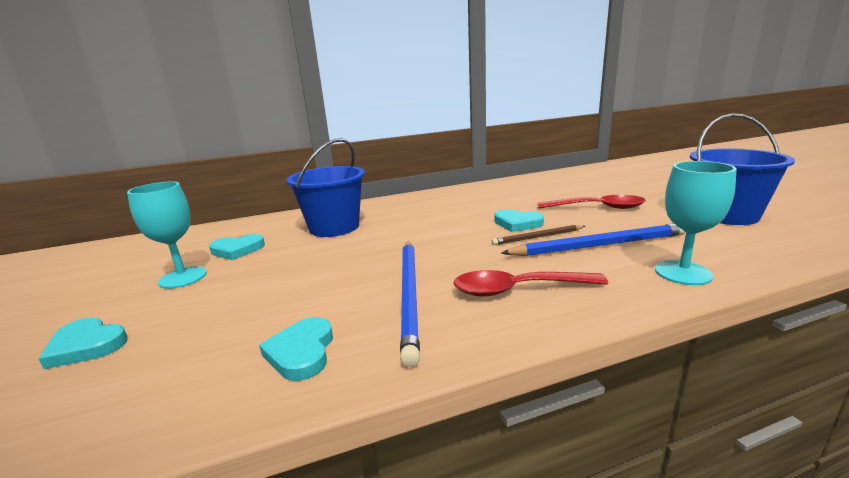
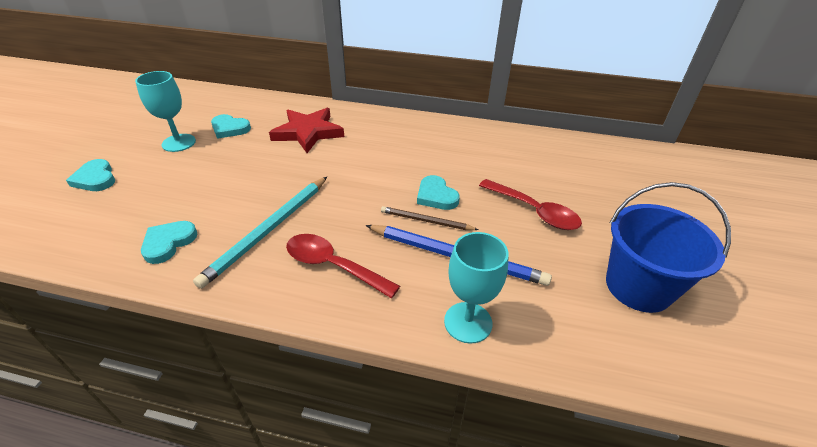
camera: 30 degrees right, 20 degrees up
blue bucket [286,138,365,237] -> red star [269,108,344,153]
blue pencil [400,241,420,367] -> turquoise pencil [193,177,327,289]

